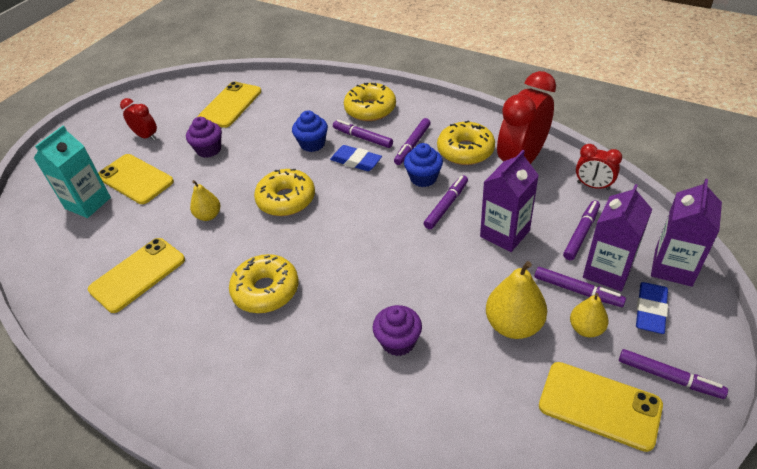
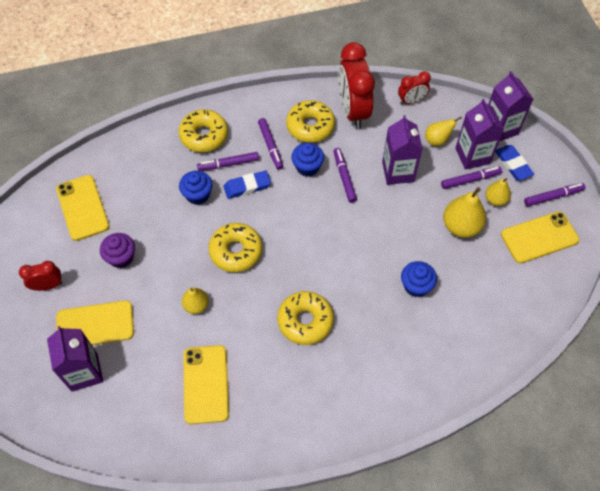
camera: 50 degrees left, 15 degrees up
turquoise carton [34,126,111,218] -> purple carton [47,326,103,392]
purple cupcake [373,305,422,356] -> blue cupcake [401,261,437,297]
purple marker [563,200,600,260] -> yellow pear [425,117,462,146]

